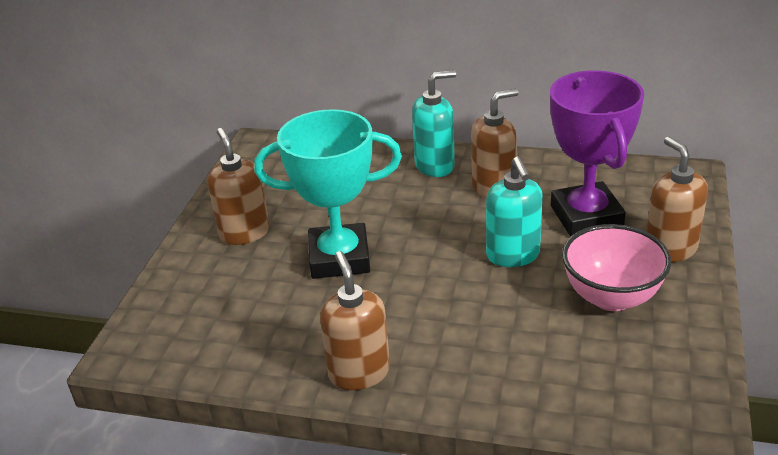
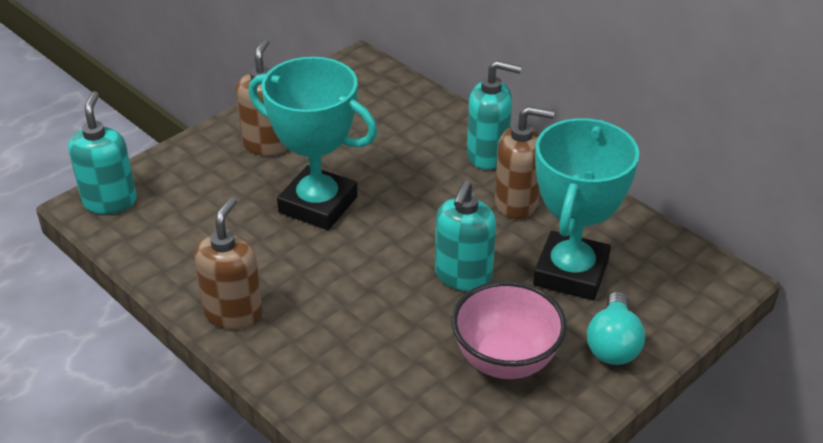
camera: 30 degrees right, 5 degrees up
purple trophy [550,70,644,237] -> turquoise trophy [533,118,639,300]
brown soap dispenser [646,137,708,262] -> turquoise light bulb [587,292,645,365]
none -> turquoise soap dispenser [68,91,137,214]

